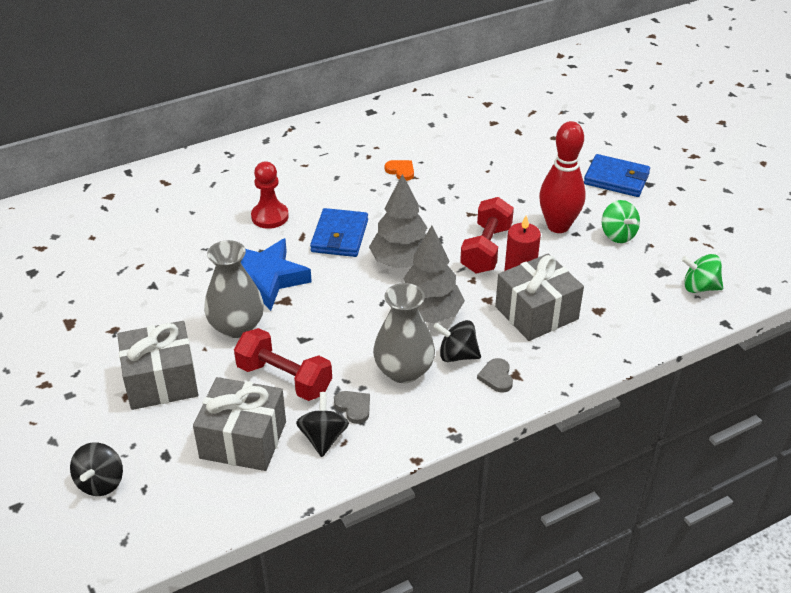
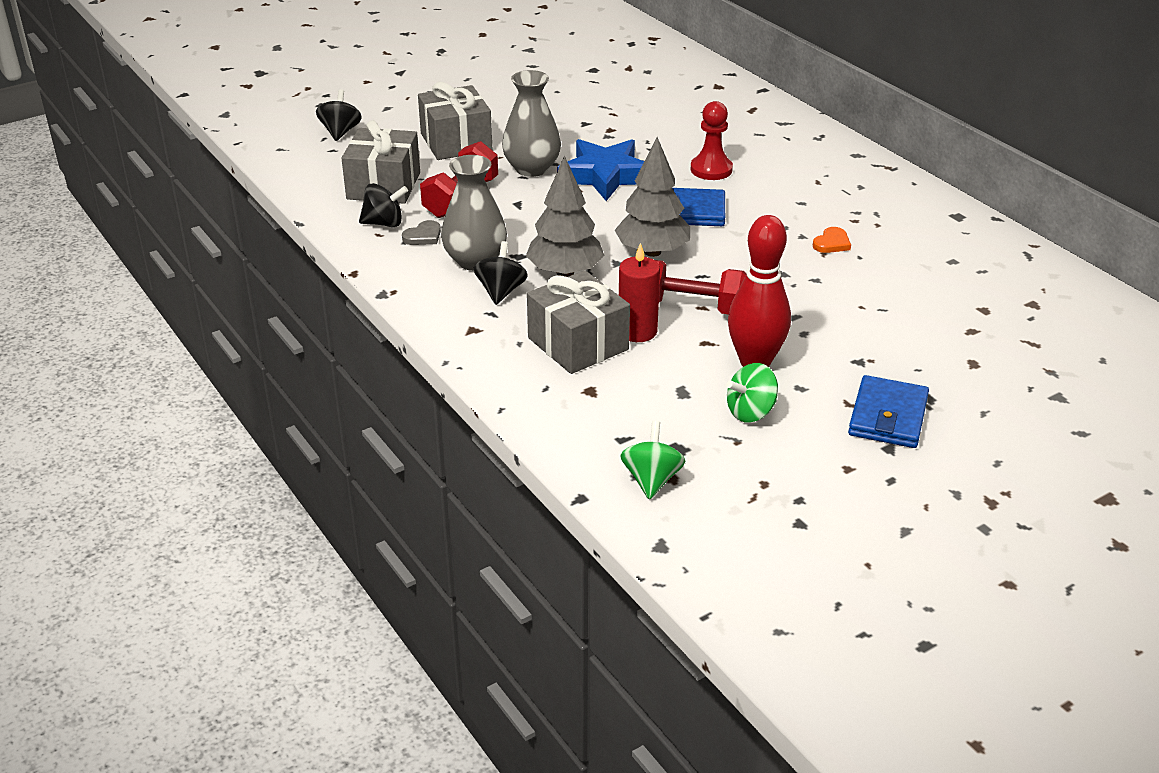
camera: 85 degrees right, 5 degrees down
black spinning top [70,442,123,496] -> black spinning top turned 90 degrees clockwise [316,89,362,141]
grey heart [477,358,513,393] -> none

